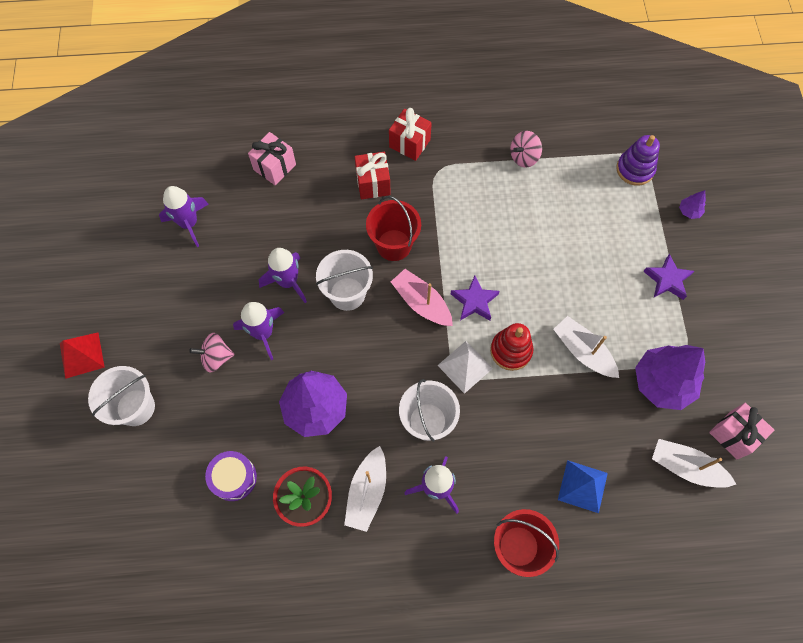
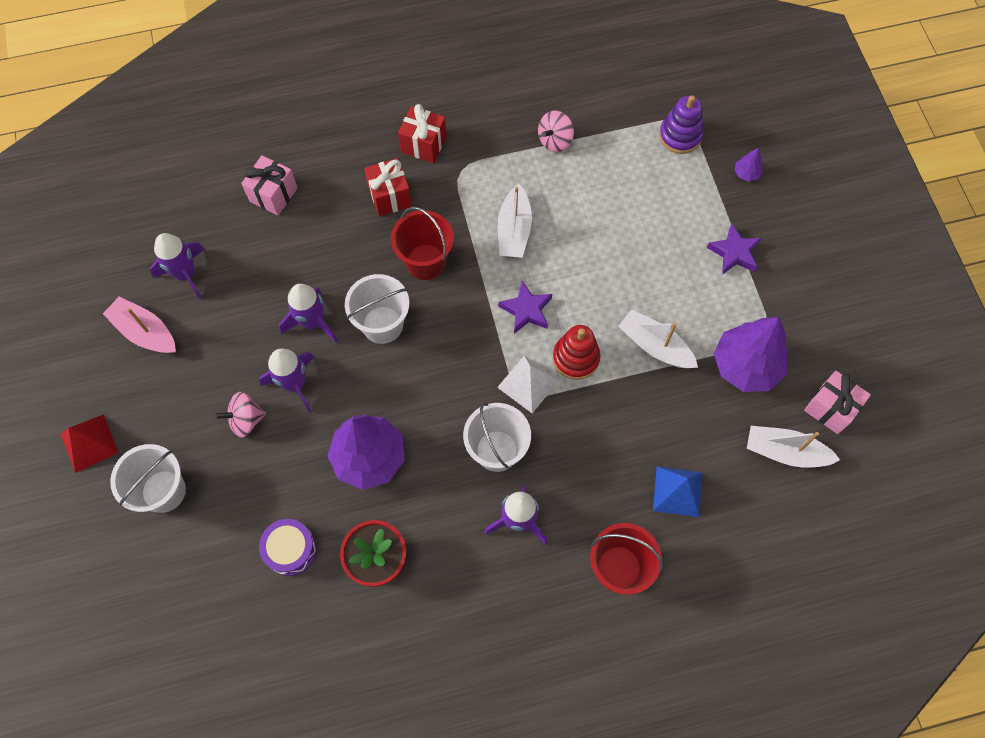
camera: 10 degrees left, 0 degrees up
white boat [344,446,386,532] -> white boat moved to [498,183,532,258]
pink boat [391,269,453,326] -> pink boat moved to [103,297,176,353]

